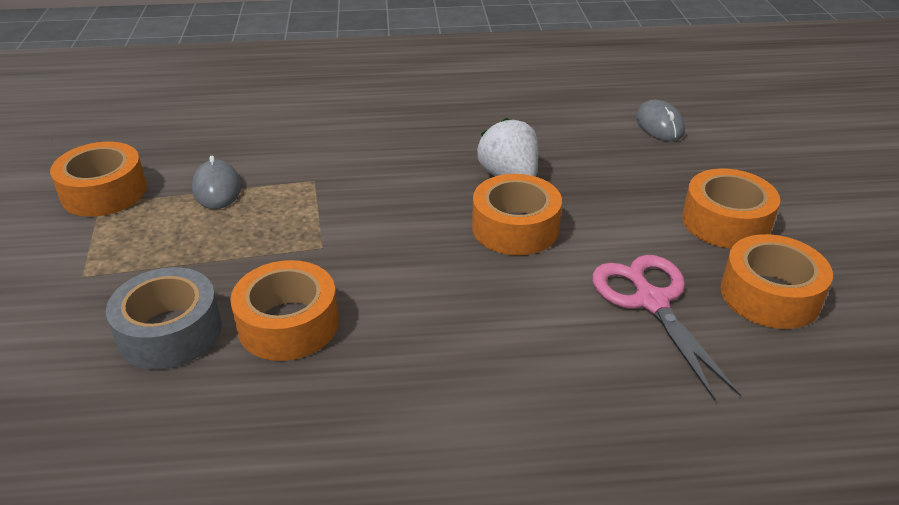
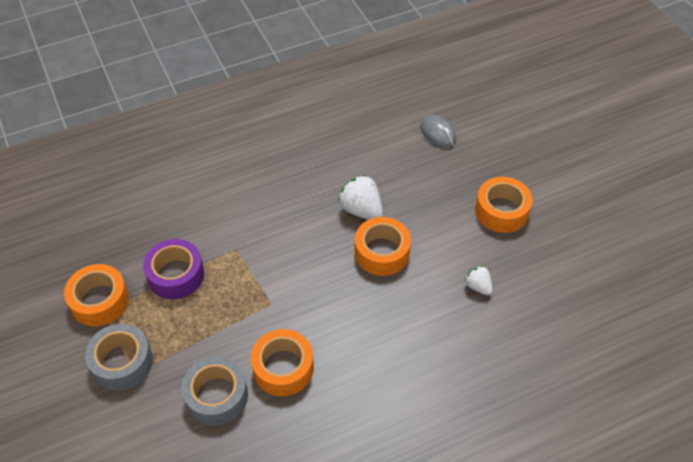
camera: 20 degrees left, 15 degrees up
grey mouse [192,156,241,209] -> purple tape [143,239,204,299]
pink scissors [592,255,741,401] -> white strawberry [465,266,493,295]
orange tape [721,234,833,329] -> none
none -> grey tape [85,324,153,391]

